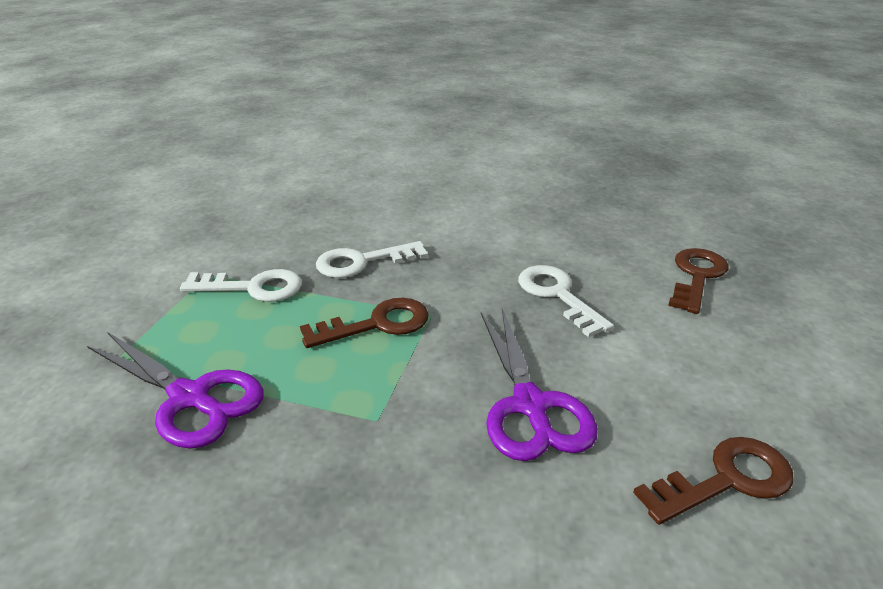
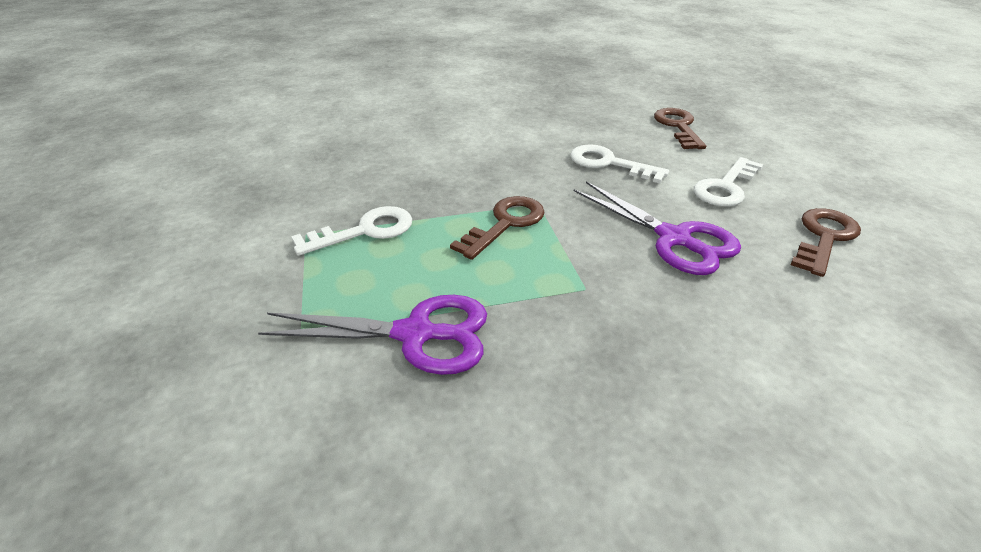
camera: 30 degrees left, 5 degrees up
white key [316,241,428,278] -> white key moved to [694,157,764,207]

